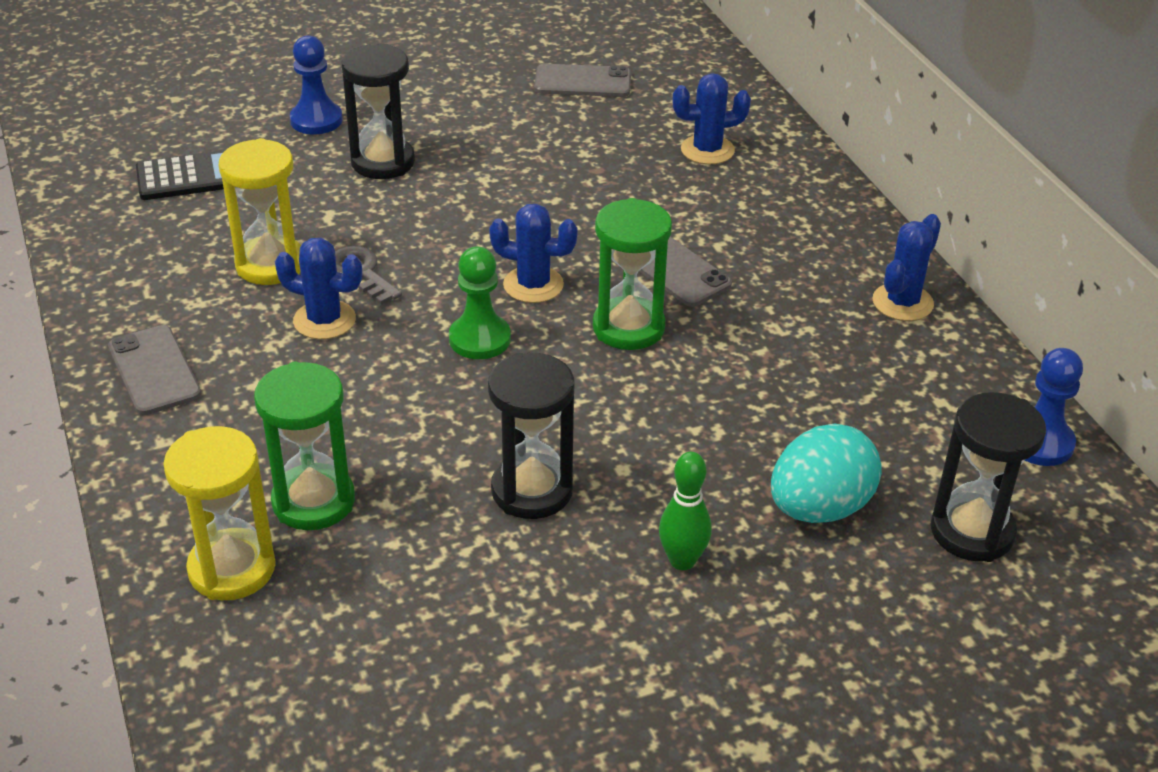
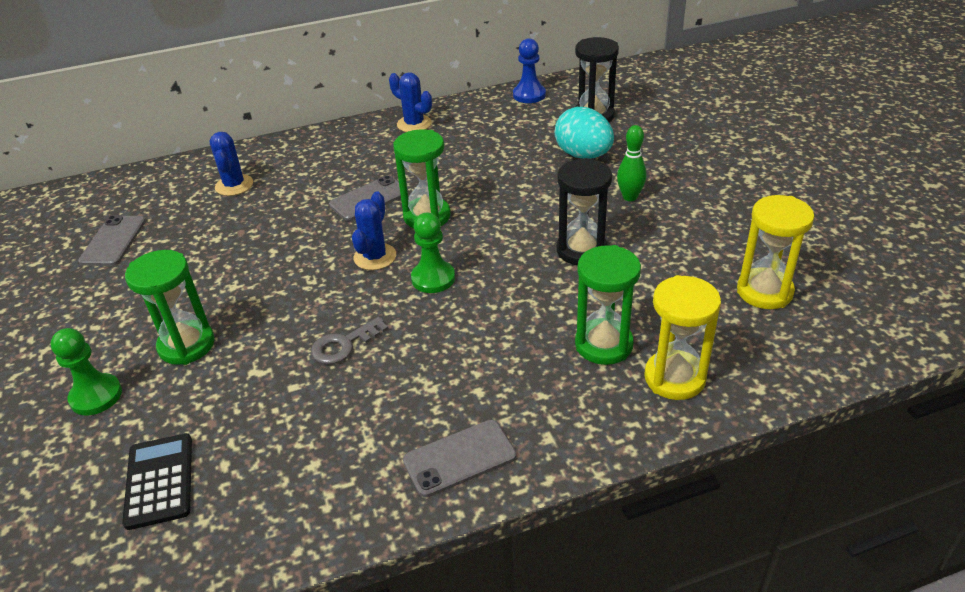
camera: 85 degrees left, 0 degrees up
yellow hourglass [219,138,301,285] -> yellow hourglass moved to [737,195,814,309]
blue cactus [275,238,362,339] -> none
blue pawn [290,35,343,135] -> green pawn [51,328,122,415]
black hourglass [342,44,415,179] -> green hourglass [125,250,215,365]

